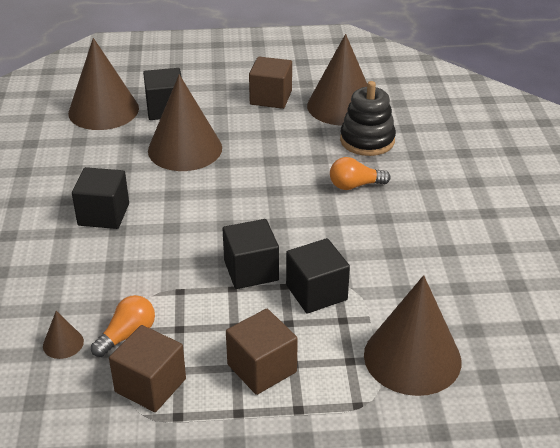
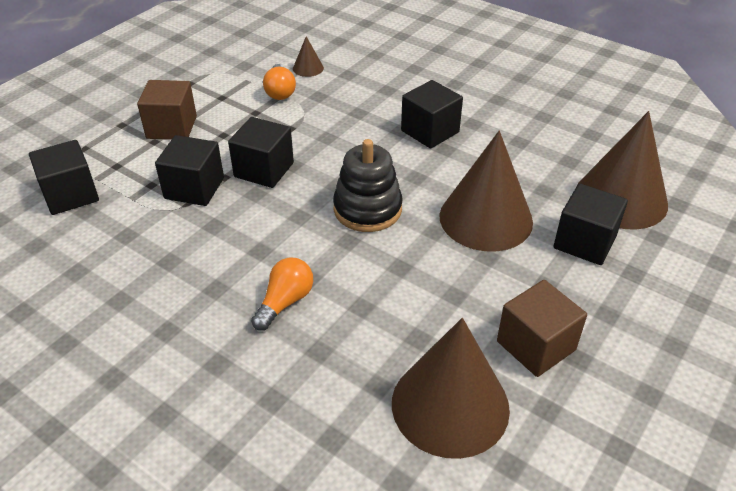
camera: 130 degrees right, 5 degrees up
brown cube [109,325,186,412] -> none
black stacking toy [340,81,396,156] -> black stacking toy moved to [333,139,403,232]
brown cone [364,275,461,396] -> black cube [29,140,99,215]

